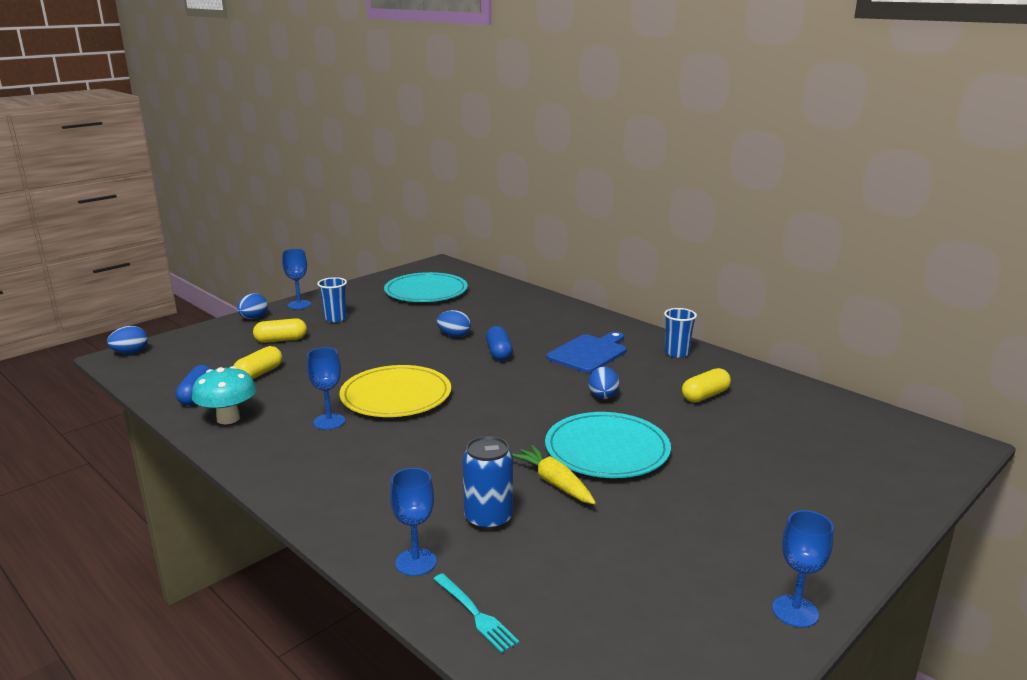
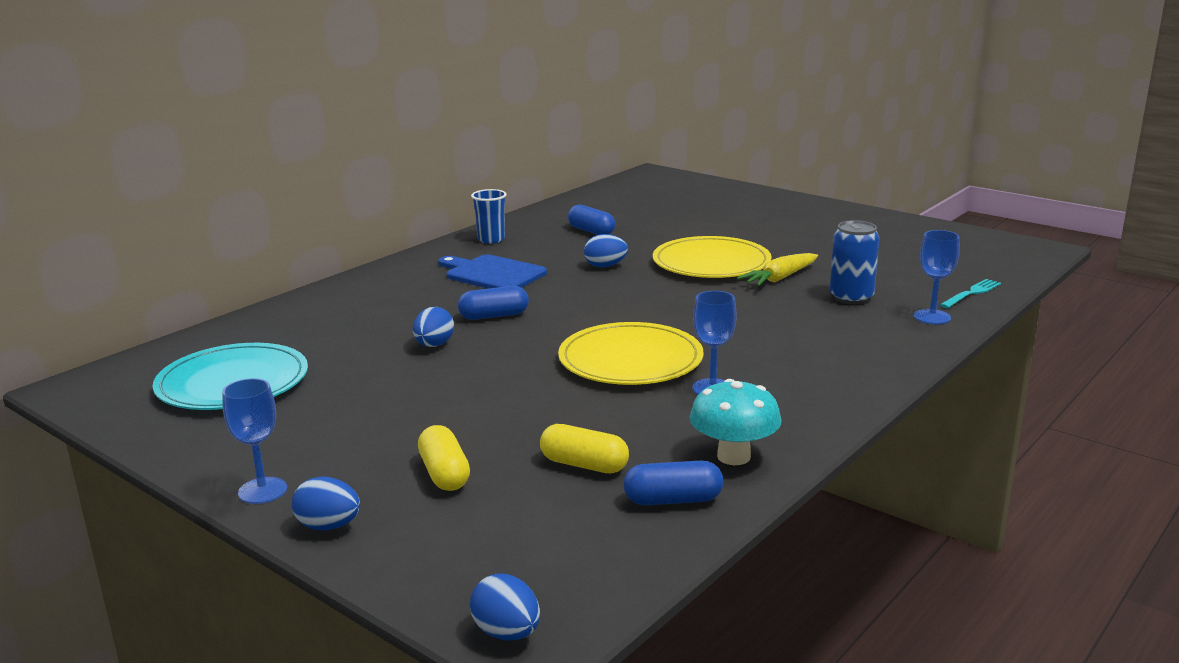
camera: 95 degrees left, 0 degrees up
blue cup [317,277,347,322] -> none
turquoise plate [545,412,671,478] -> yellow plate [653,236,772,278]
yellow capsule [682,368,731,403] -> blue capsule [568,205,615,235]
blue goblet [772,510,834,628] -> none

